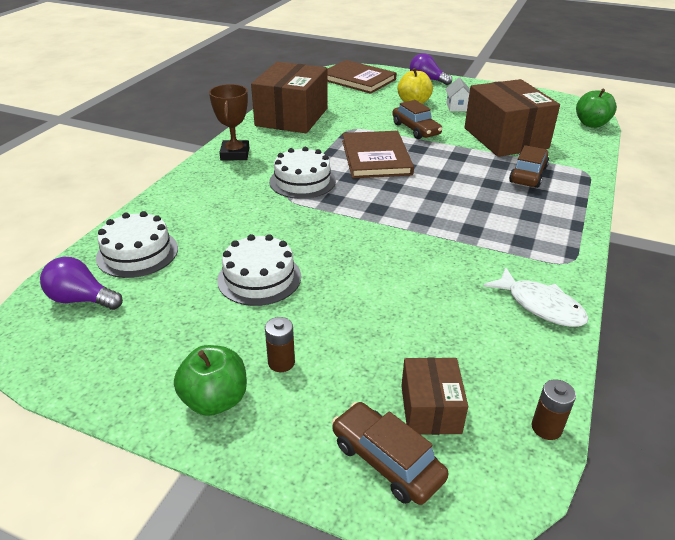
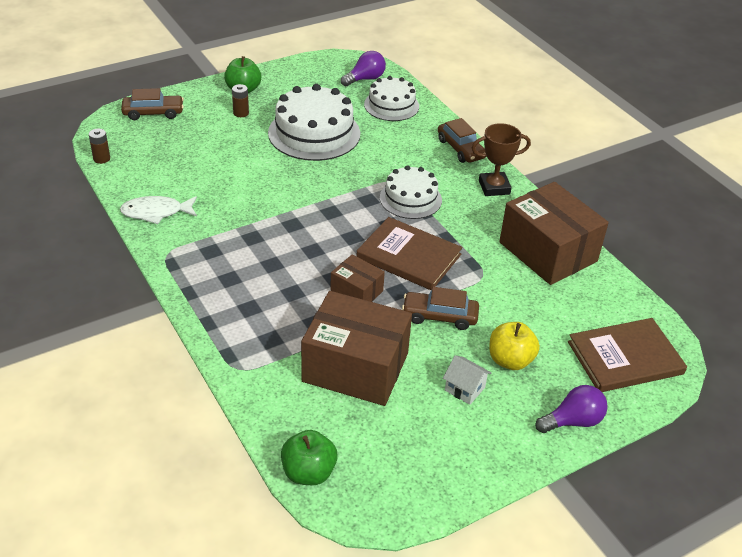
camera: 125 degrees right, 5 degrees up
brown trophy [209,84,249,160] -> brown trophy turned 45 degrees counterclockwise [472,123,531,196]
white cake [217,234,301,306] -> white cake [268,84,360,161], size x1.59
brown box [401,358,468,435] -> brown box moved to [330,254,385,302]
brown car [509,145,549,188] -> brown car moved to [438,118,486,163]

